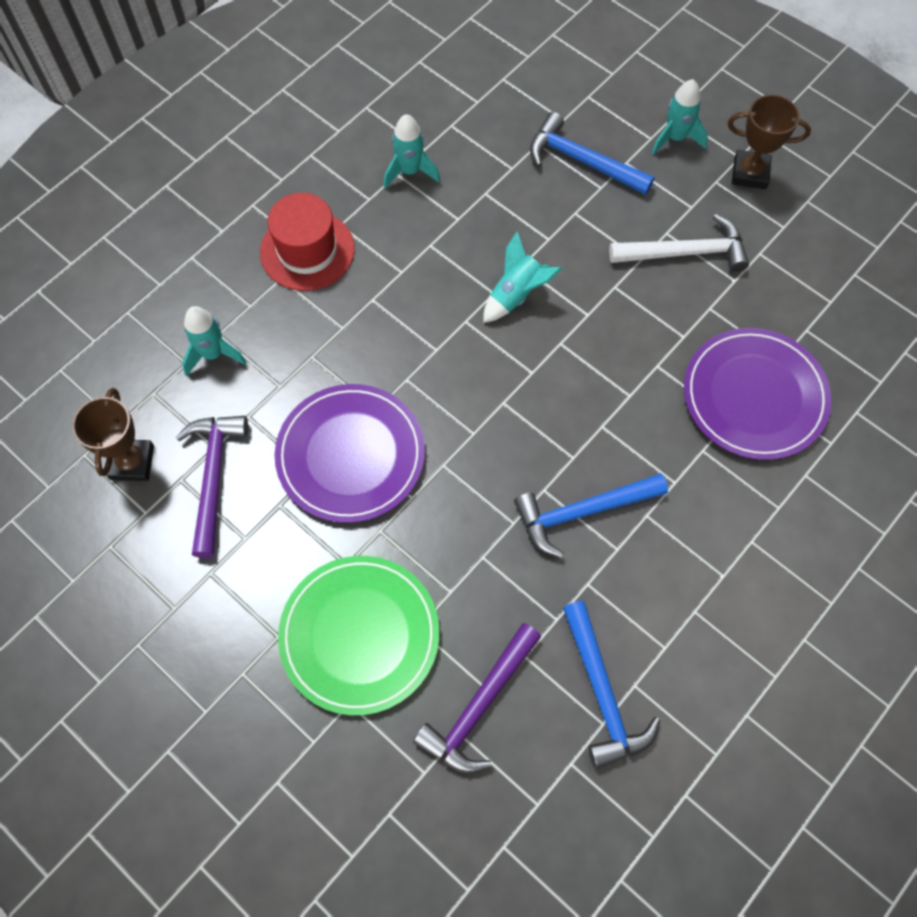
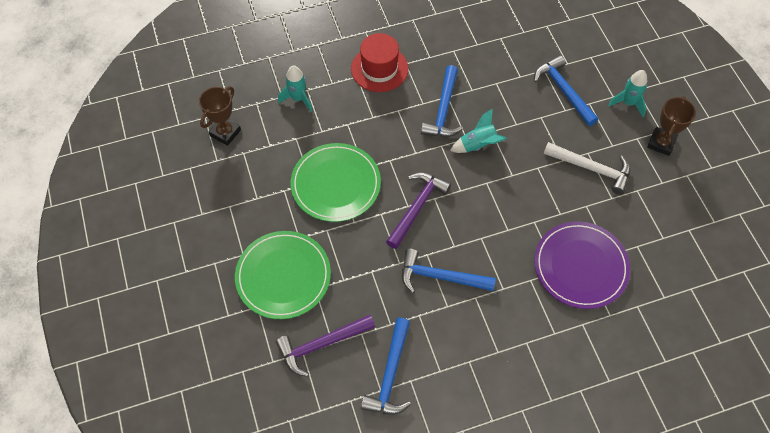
camera: 30 degrees right, 5 degrees down
purple hammer [176,416,248,558] -> purple hammer moved to [386,173,451,249]
purple plate [275,384,425,523] -> green plate [290,143,381,222]
turquoise rocket [384,114,440,189] -> none
brown trophy [728,95,811,189] -> brown trophy turned 75 degrees clockwise [647,96,696,156]
none -> blue hammer [421,65,463,137]

